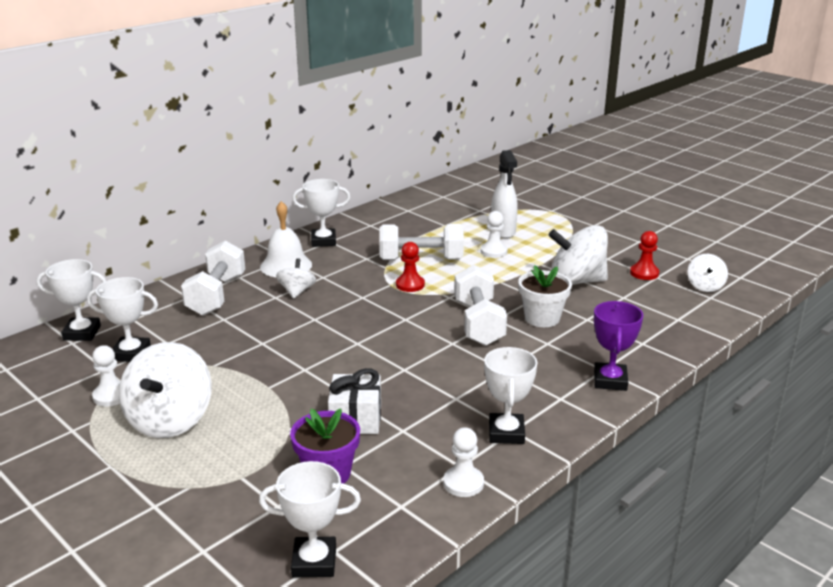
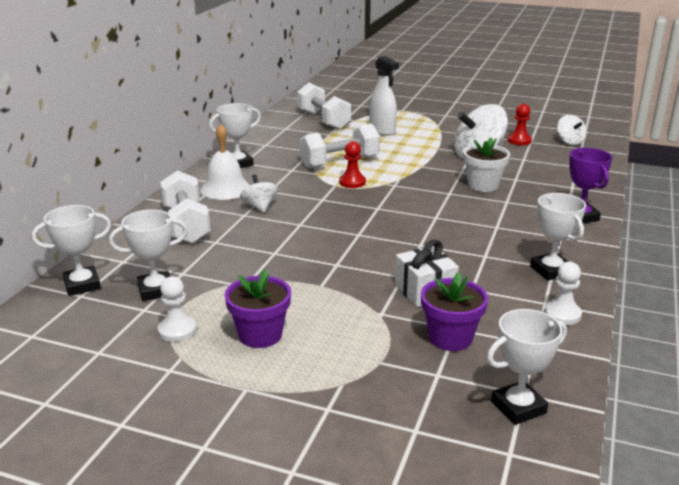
camera: 25 degrees left, 0 degrees up
white spinning top [119,342,212,438] -> purple flower pot [225,269,291,348]
white dumbbell [454,265,507,346] -> white dumbbell moved to [297,83,351,129]
white pawn [481,211,508,258] -> none

